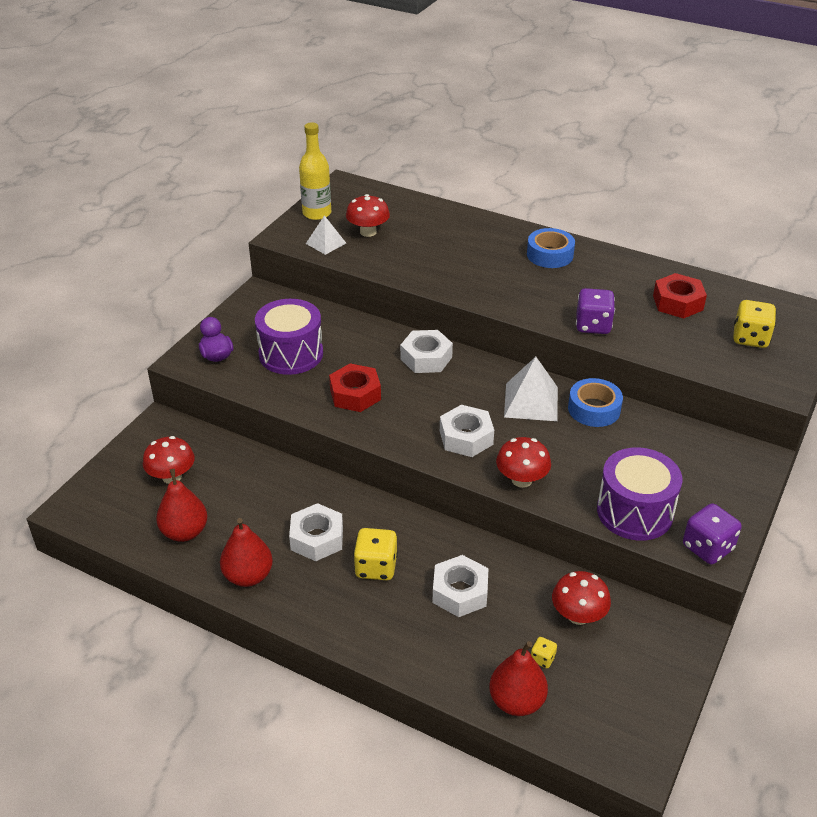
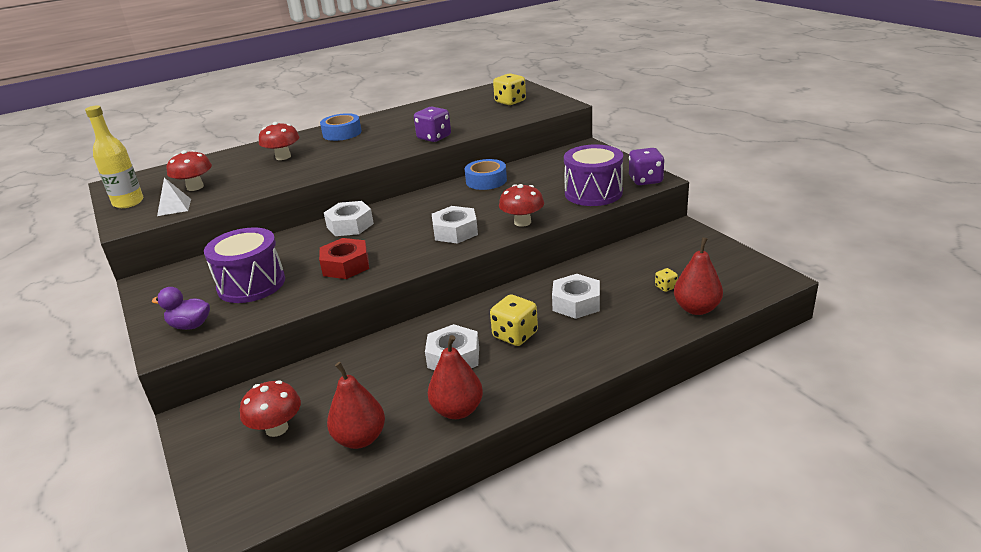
camera: 55 degrees left, 10 degrees down
white pyramid [504,357,558,421] -> none
red mushroom [552,571,611,625] -> red mushroom moved to [259,122,299,160]
red nut [653,273,707,319] -> none

